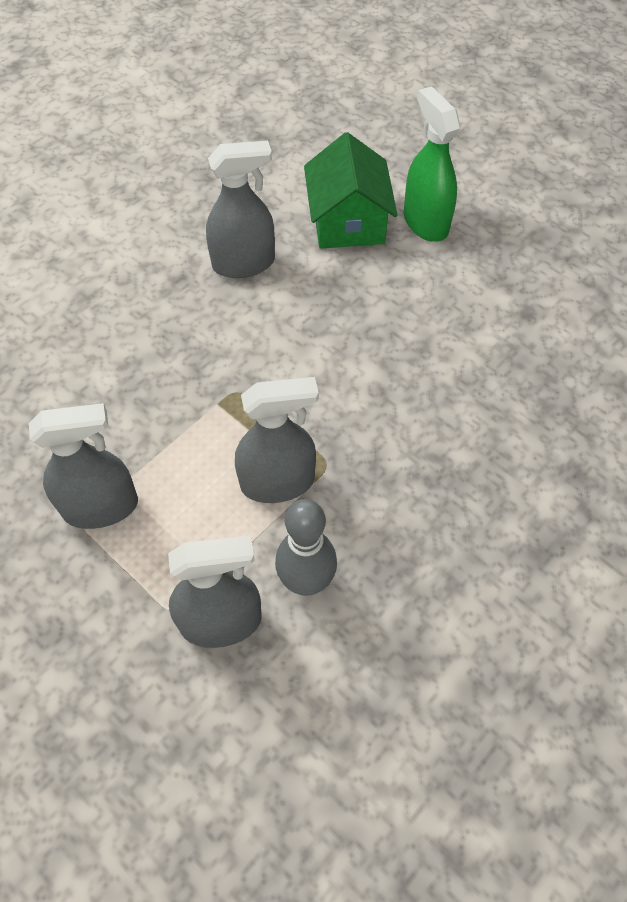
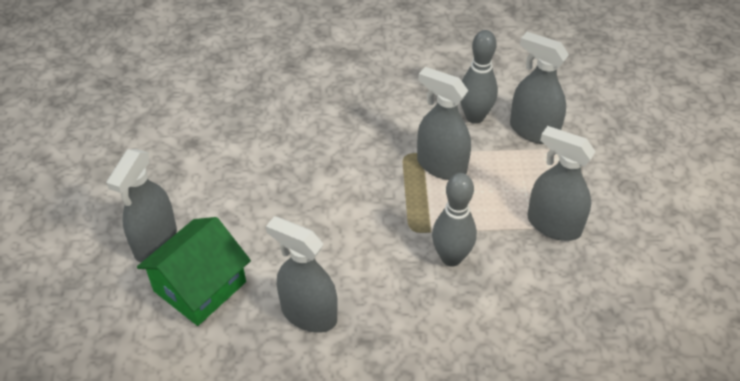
camera: 135 degrees left, 10 degrees down
green spray bottle [404,86,461,242] -> grey spray bottle [106,149,177,262]
none -> grey bowling pin [432,173,477,267]

